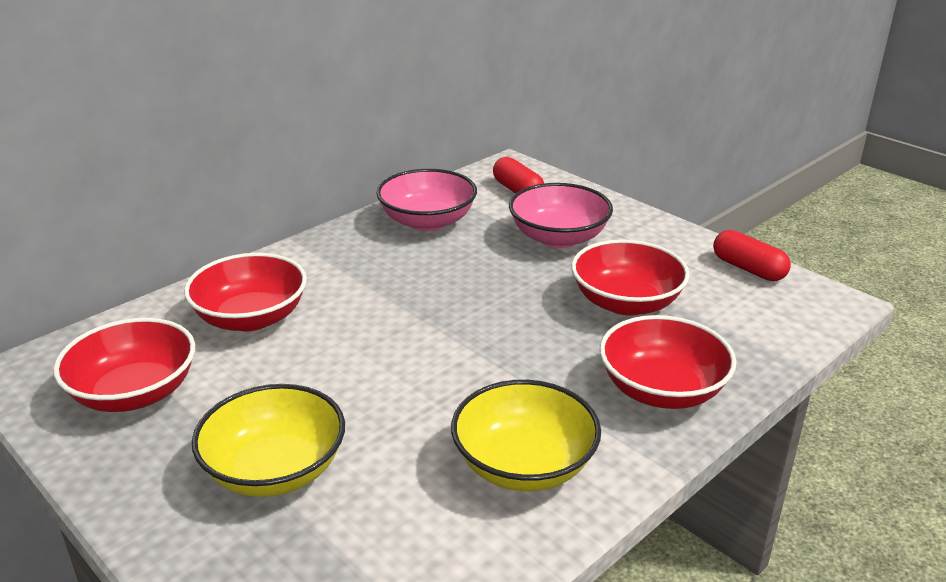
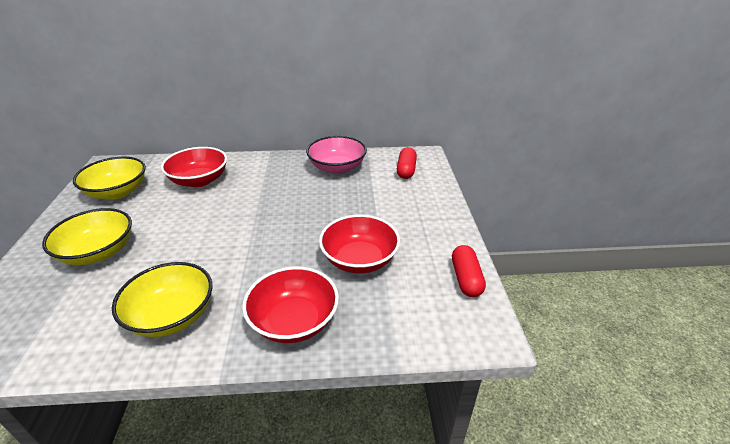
camera: 40 degrees right, 5 degrees up
red bowl [53,318,195,412] -> yellow bowl [73,156,146,199]
pink bowl [509,183,613,248] -> none

